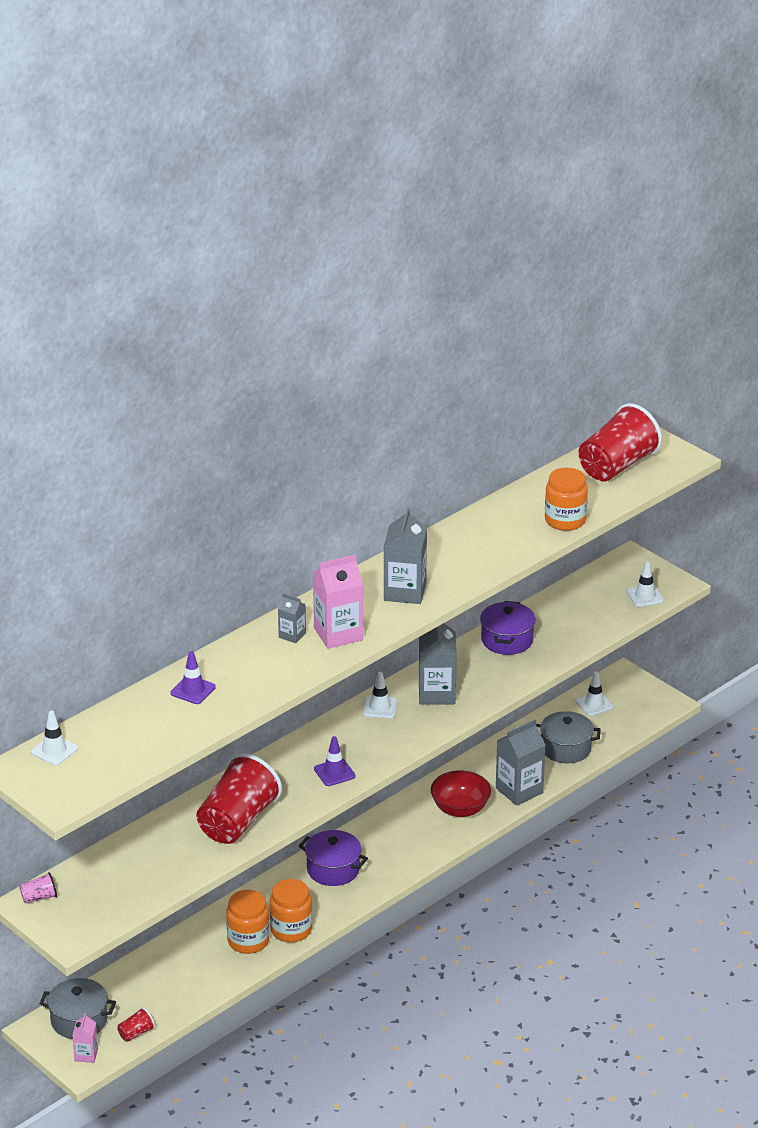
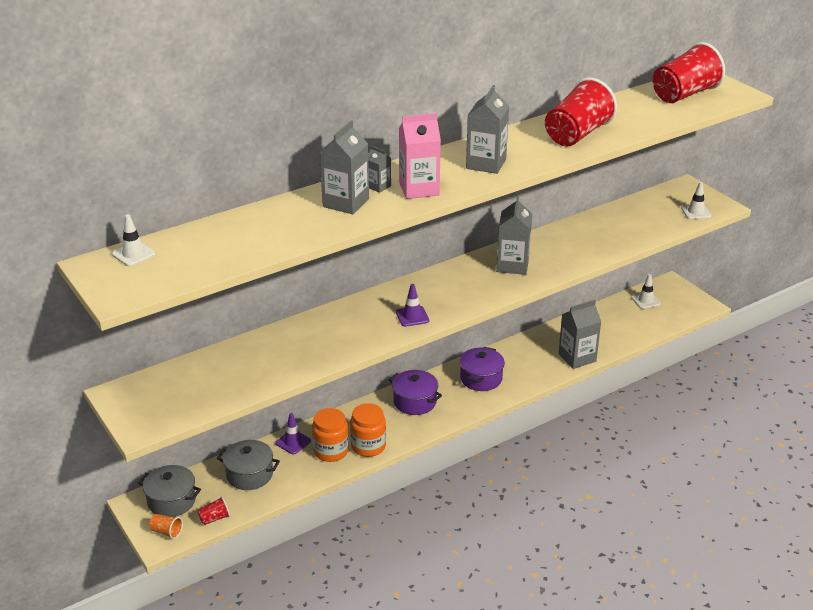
camera: 10 degrees right, 0 degrees up
pink cup [20,872,57,904] -> none
pink carton [72,1013,98,1063] -> orange cup [149,514,183,539]
purple traffic cone [170,651,216,704] -> purple traffic cone moved to [275,413,311,455]
red cup [196,753,282,844] -> red cup moved to [545,77,617,147]
white traffic cone [363,672,398,719] -> none
red bowl [431,770,491,817] -> none
purple pot [480,601,536,655] -> purple pot moved to [459,347,505,391]
grey pot [536,711,601,763] -> grey pot moved to [217,440,280,490]
orange jar [545,468,588,531] -> none
none -> grey carton [320,121,369,214]

